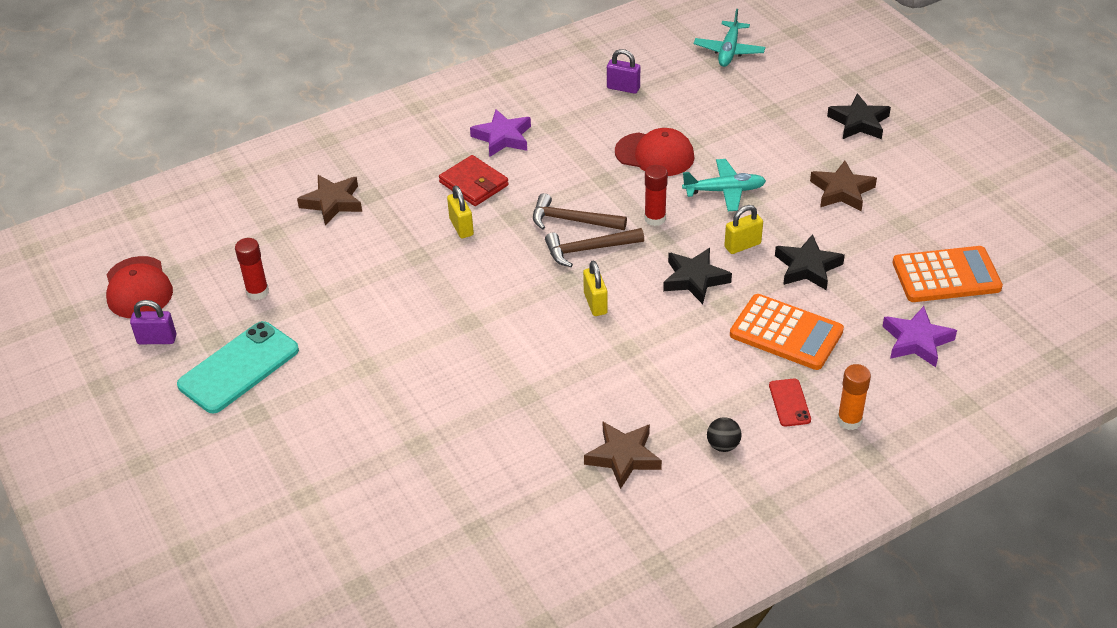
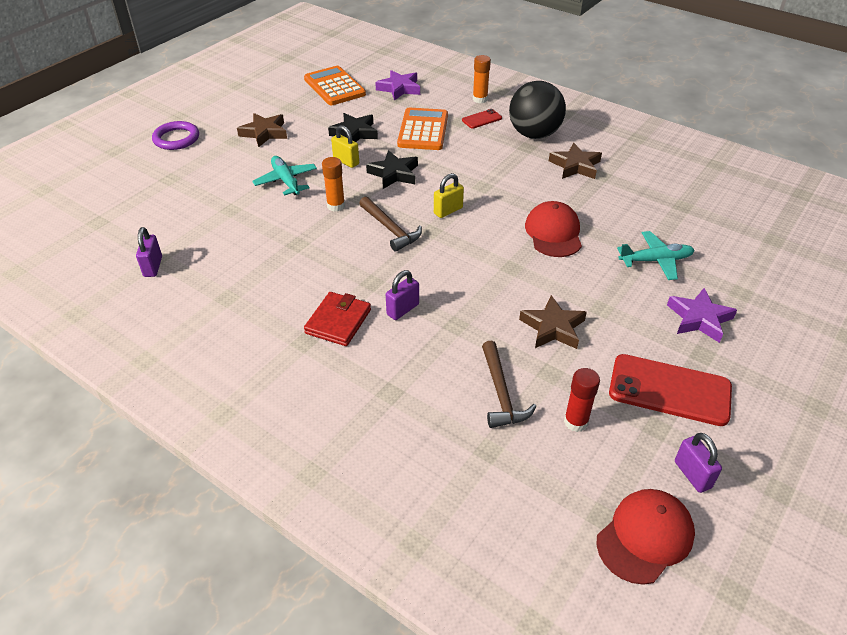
camera: 115 degrees left, 0 degrees up
turquoise phone [177,321,299,414] -> red phone [609,354,732,426]
brown star [297,175,362,225] -> brown star moved to [519,295,587,349]
yellow padlock [447,185,474,238] -> purple padlock [386,270,419,320]
purple star [470,109,531,157] -> purple star moved to [667,288,737,343]
brown hammer [533,193,627,230] -> brown hammer moved to [482,341,537,428]
red cap [615,128,694,176] -> red cap moved to [525,201,582,257]
red glue stick [644,165,668,226] -> orange glue stick [322,157,345,212]
turquoise plane [694,9,765,67] -> turquoise plane moved to [617,231,695,280]
black ball [707,417,742,452] -> black ball [509,81,566,139], size x2.48
black star [827,94,891,139] -> purple ring [152,121,199,150]

